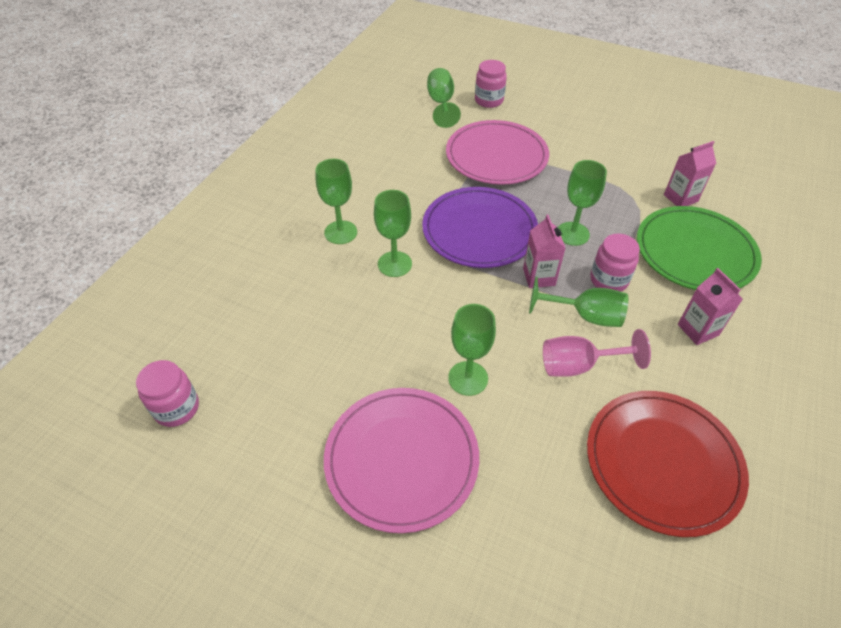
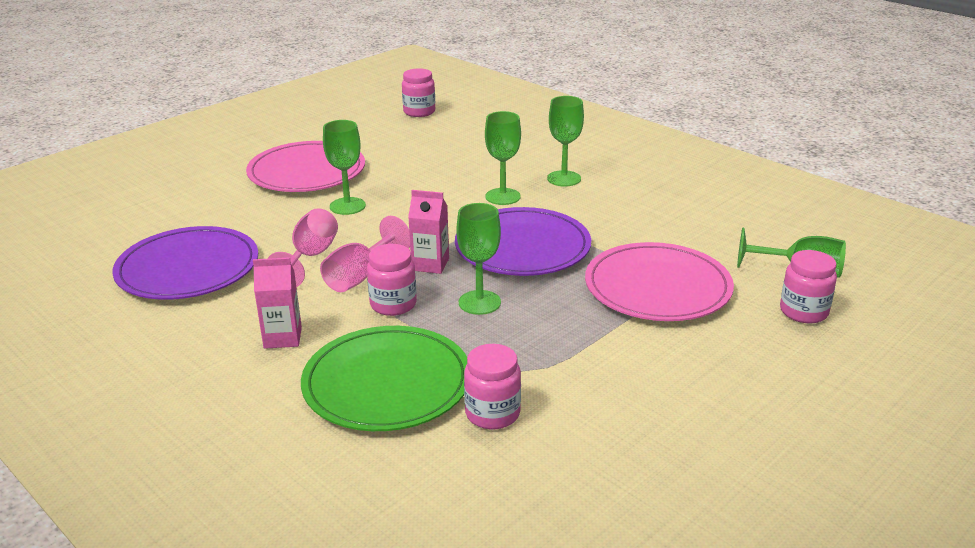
camera: 110 degrees right, 20 degrees down
green goblet [529,277,628,327] -> pink goblet [320,216,410,292]
red plate [587,391,749,537] -> purple plate [112,226,258,300]
pink carton [664,141,716,206] -> pink jar [464,344,521,429]

